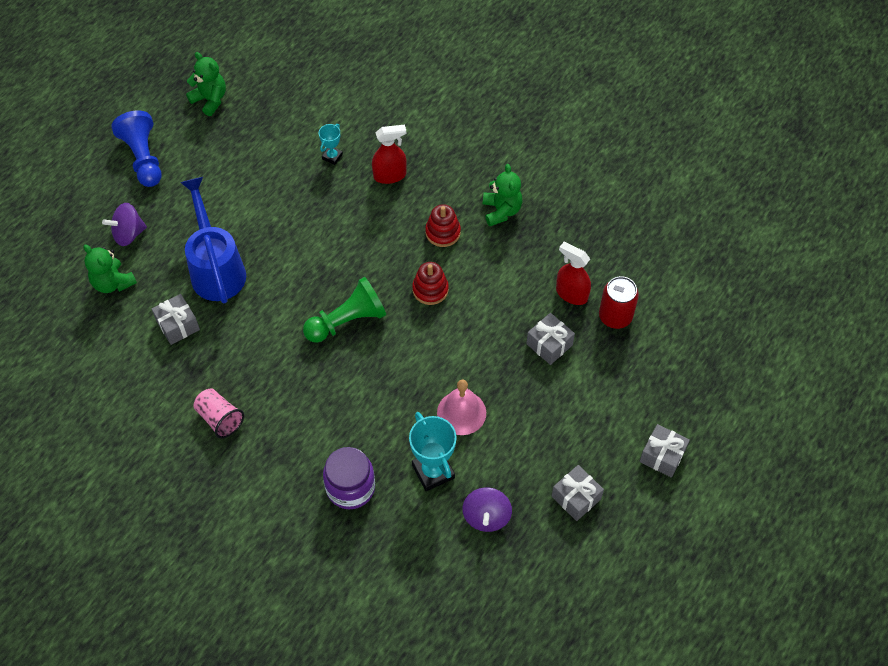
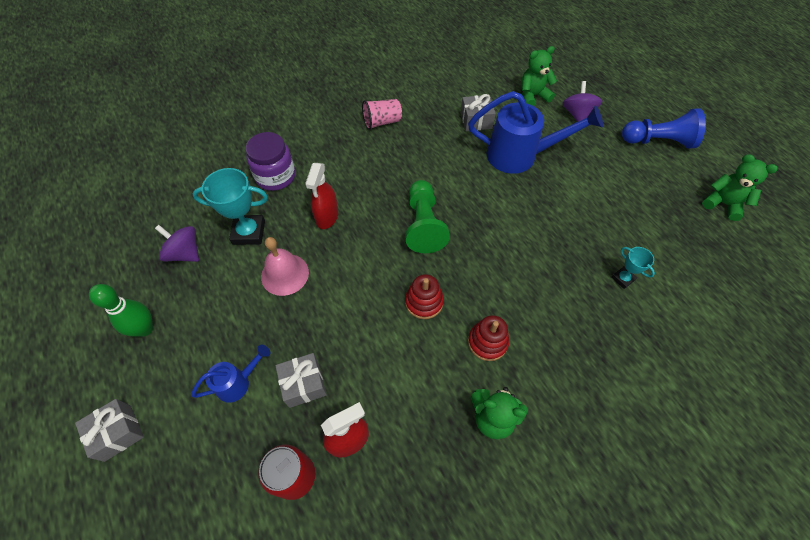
camera: 115 degrees right, 0 degrees up
green teddy bear [186,52,226,116] -> green teddy bear turned 120 degrees counterclockwise [702,154,777,221]
red spray bottle [372,124,407,184] -> red spray bottle moved to [305,163,338,229]
grey gift [552,465,604,521] -> green bowling pin [89,284,153,337]
none -> blue watering can [191,345,270,403]

